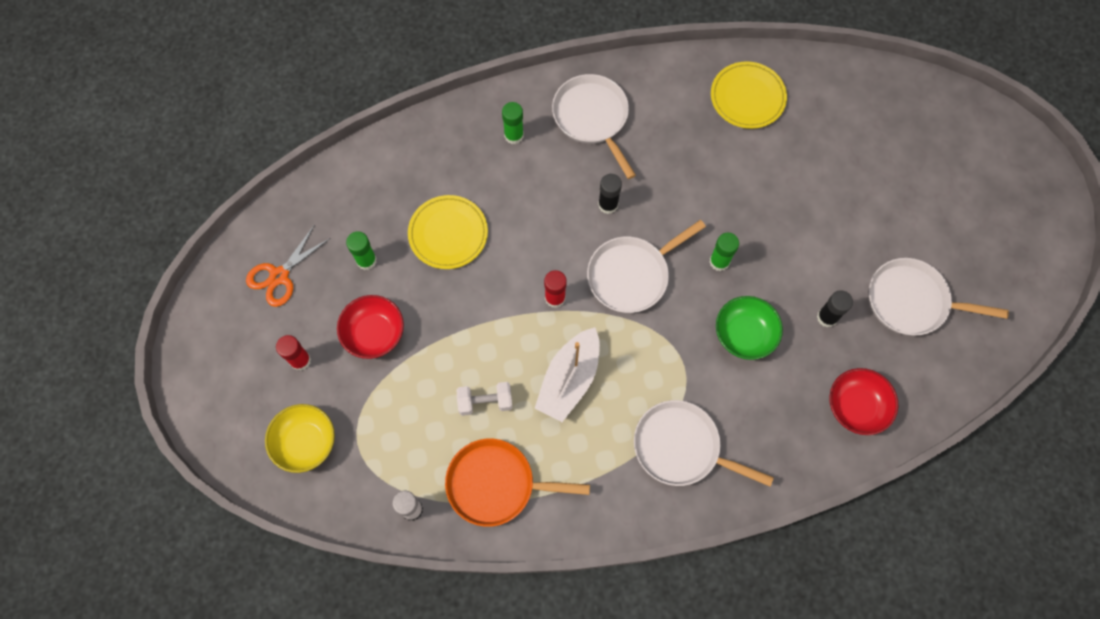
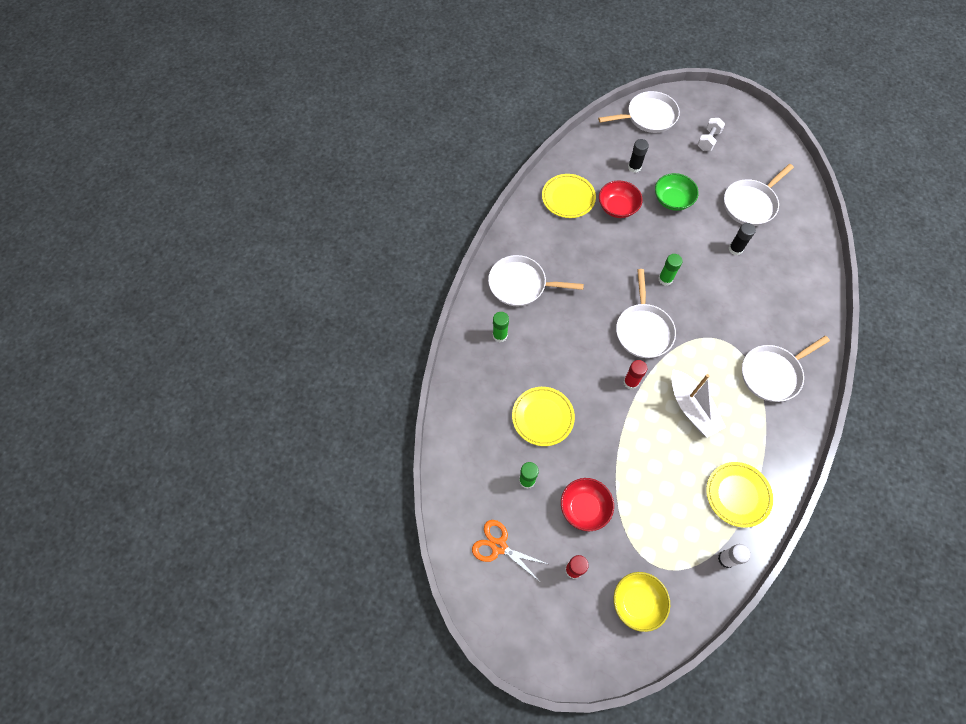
camera: 55 degrees left, 5 degrees down
orange scissors [246,226,330,307] -> orange scissors turned 135 degrees clockwise [472,520,548,581]
orange pan [445,439,590,527] -> yellow plate [706,462,773,528]
white dumbbell [457,382,513,416] -> white dumbbell moved to [697,118,725,151]
black glue stick [598,174,622,214] -> black glue stick moved to [628,139,649,173]
green bowl [716,296,783,360] -> green bowl moved to [655,173,699,211]
red bowl [829,368,898,435] -> red bowl moved to [599,180,643,218]
none -> white pan [598,91,680,133]

